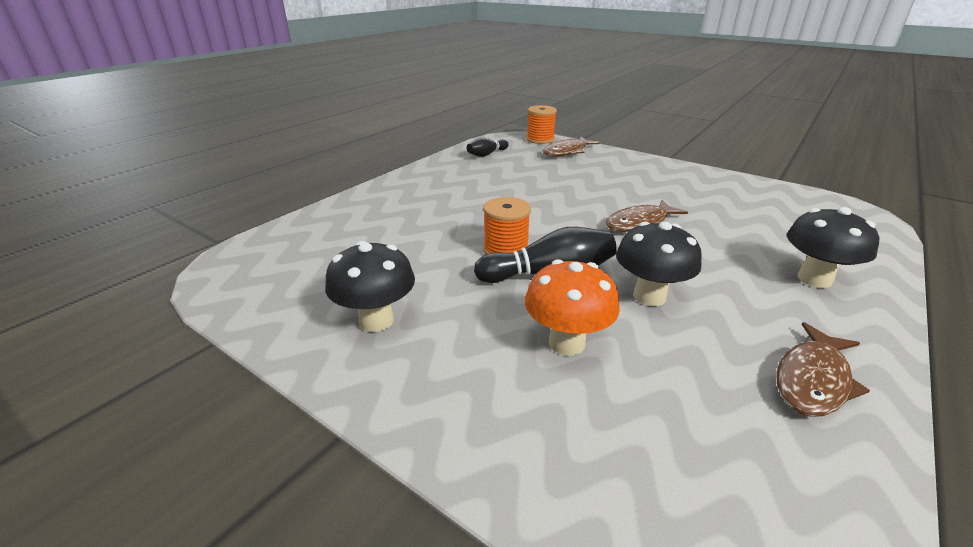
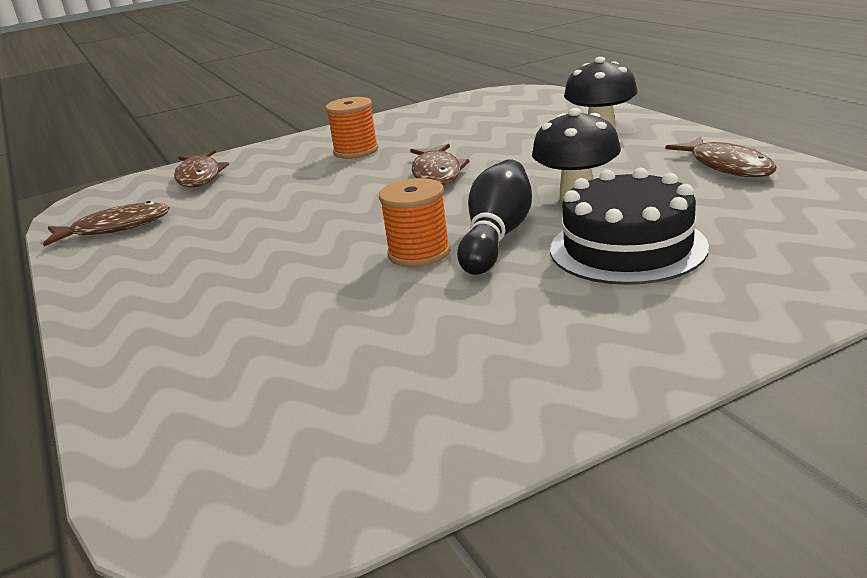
camera: 60 degrees left, 5 degrees down
black mushroom [325,241,415,332] -> none
black bowling pin [467,137,509,157] -> brown fish [43,201,170,246]
orange mushroom [525,259,620,356] -> black cake [550,168,709,285]
orange spool [527,105,557,144] -> orange spool moved to [325,97,379,159]

